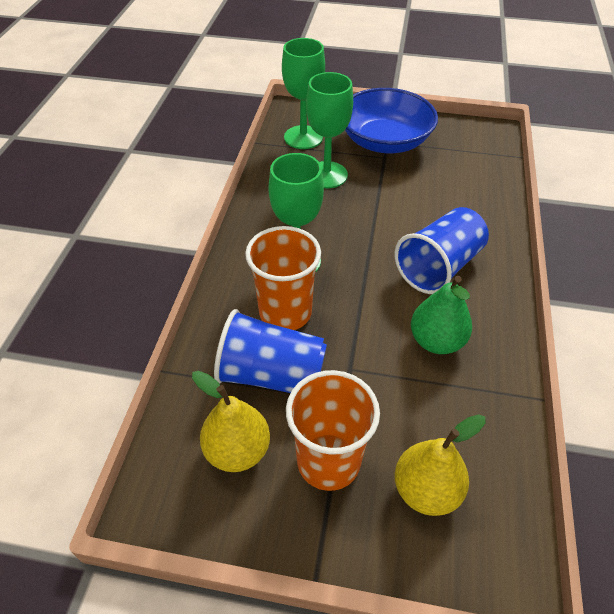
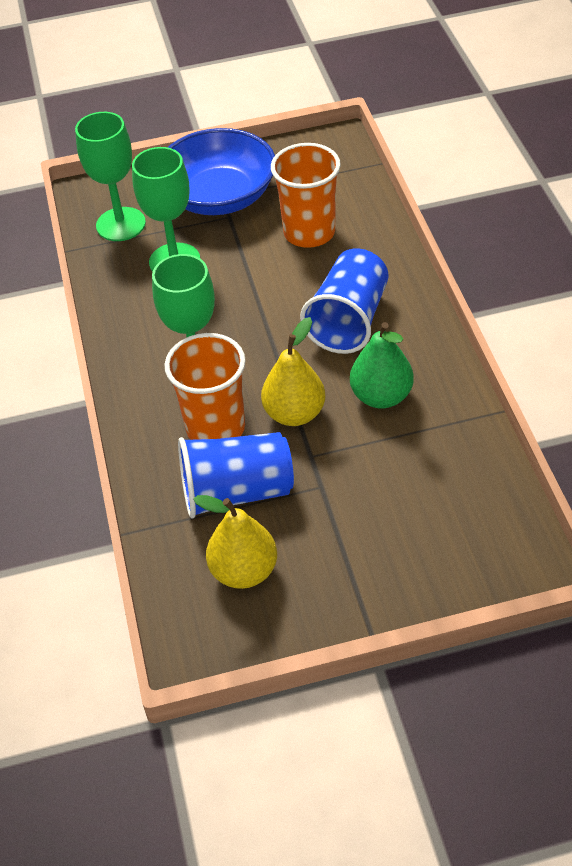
camera: 20 degrees left, 0 degrees up
orange cup [286,370,380,491] -> orange cup moved to [271,143,341,248]
yellow pear [395,414,485,516] -> yellow pear moved to [261,317,325,426]

